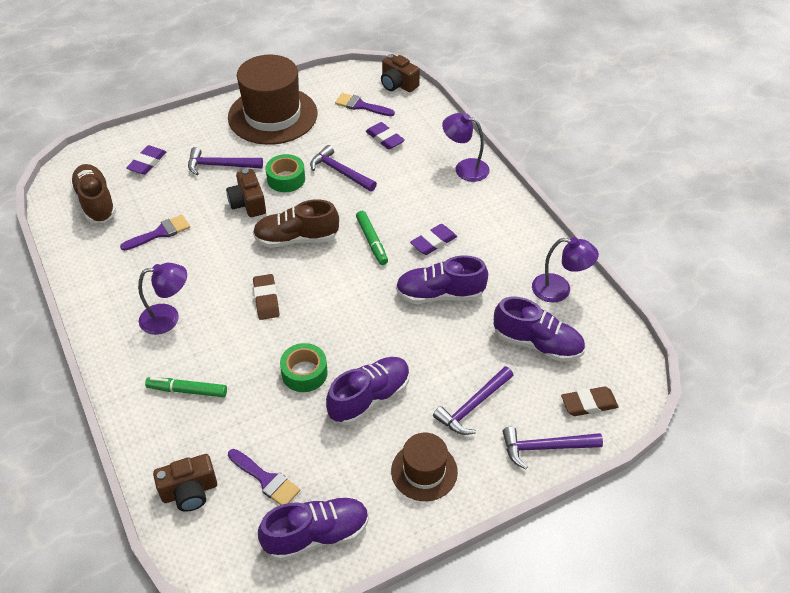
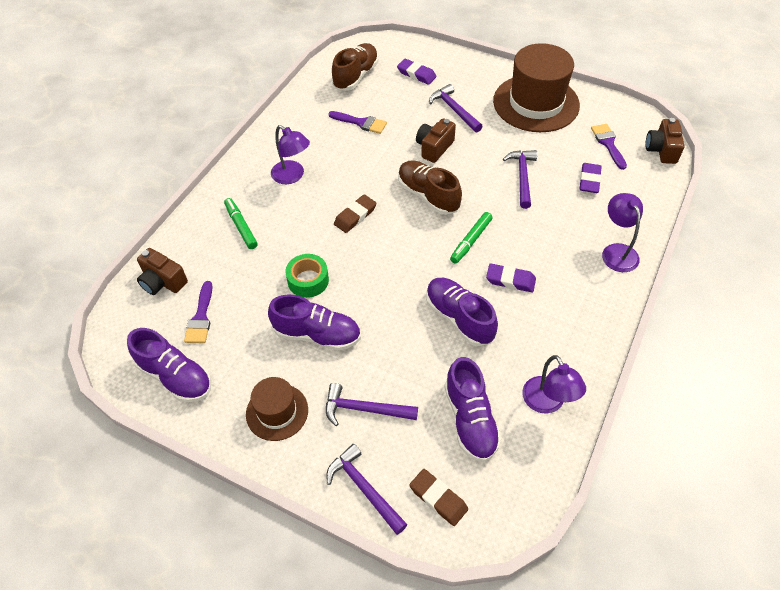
camera: 55 degrees right, 5 degrees up
purple eraser [126,145,166,175] -> purple eraser turned 45 degrees clockwise [397,59,437,85]
green tape [266,154,305,192] -> none

